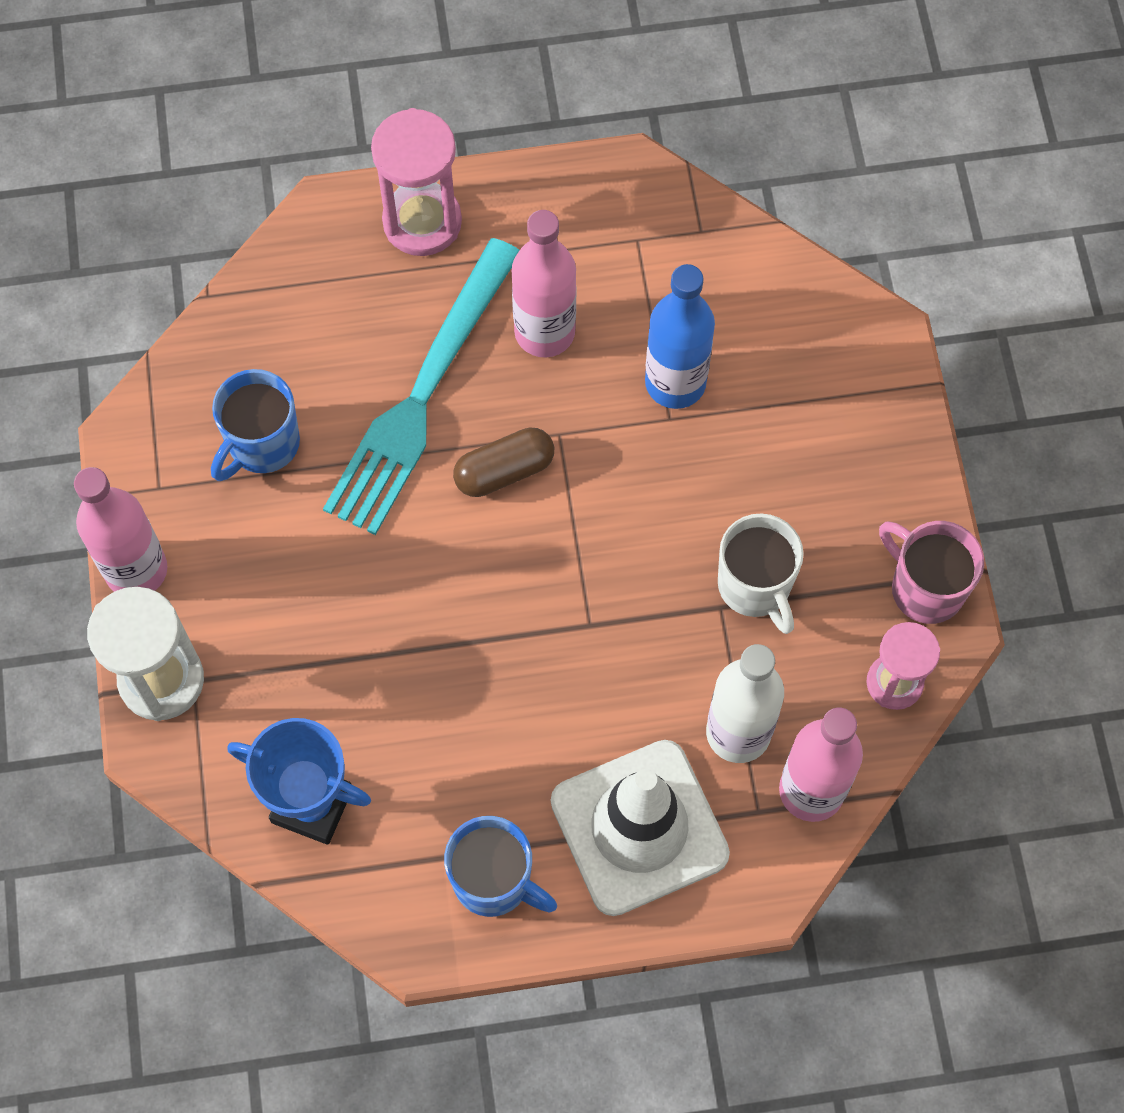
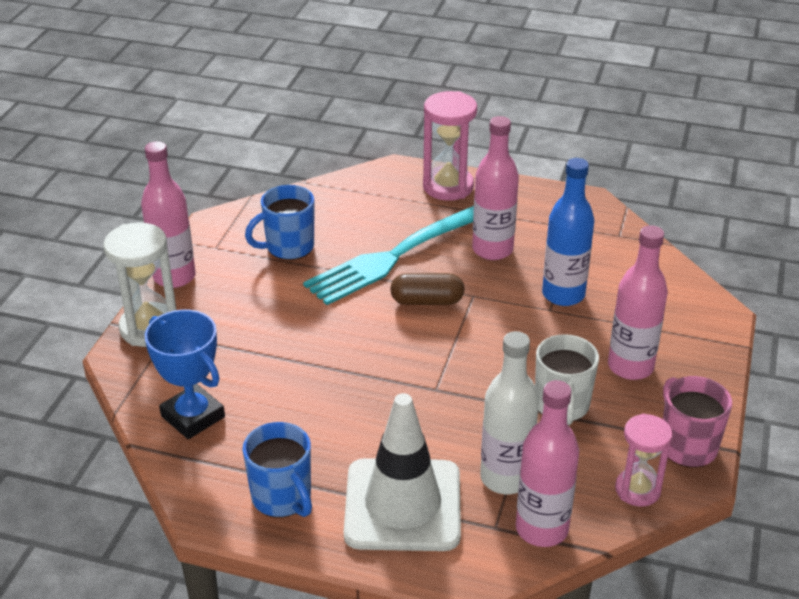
camera: 25 degrees right, 30 degrees down
none -> pink bottle [608,225,668,380]

